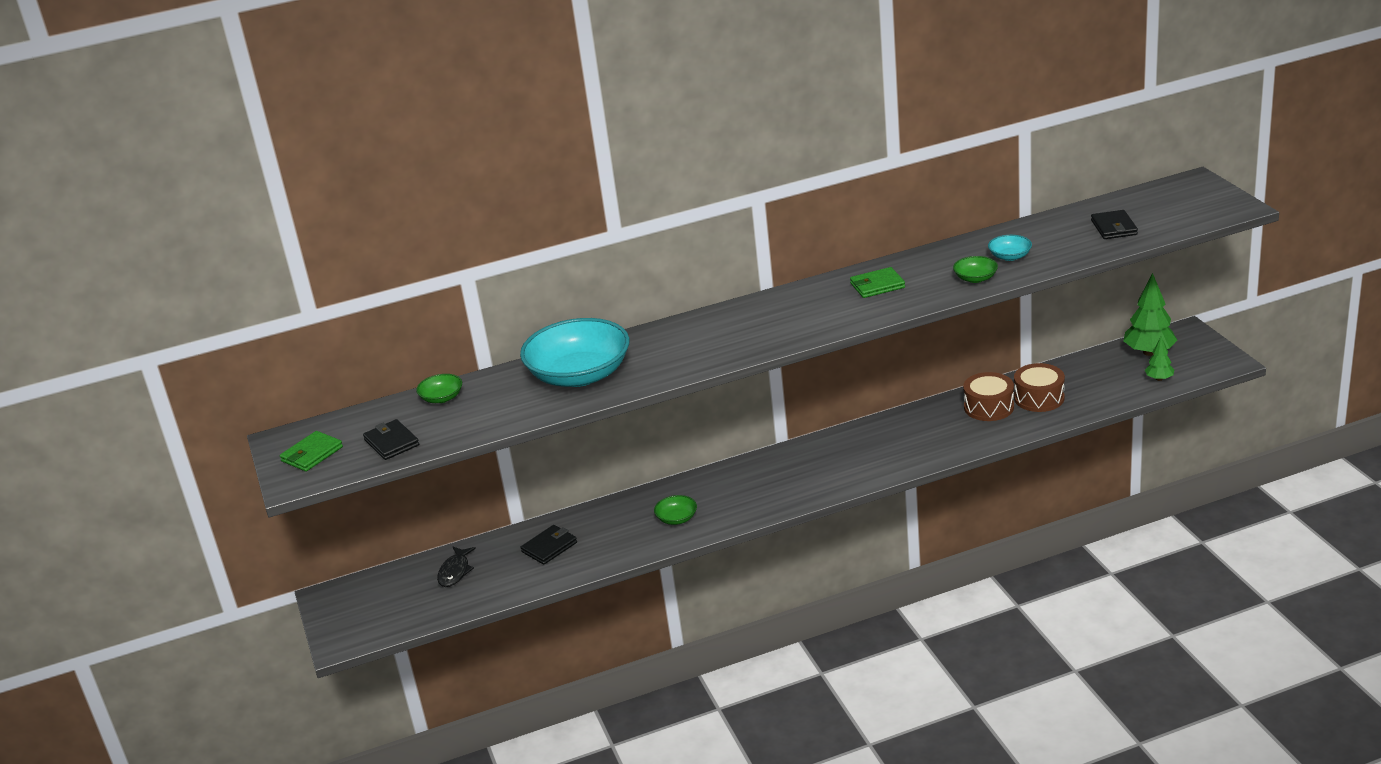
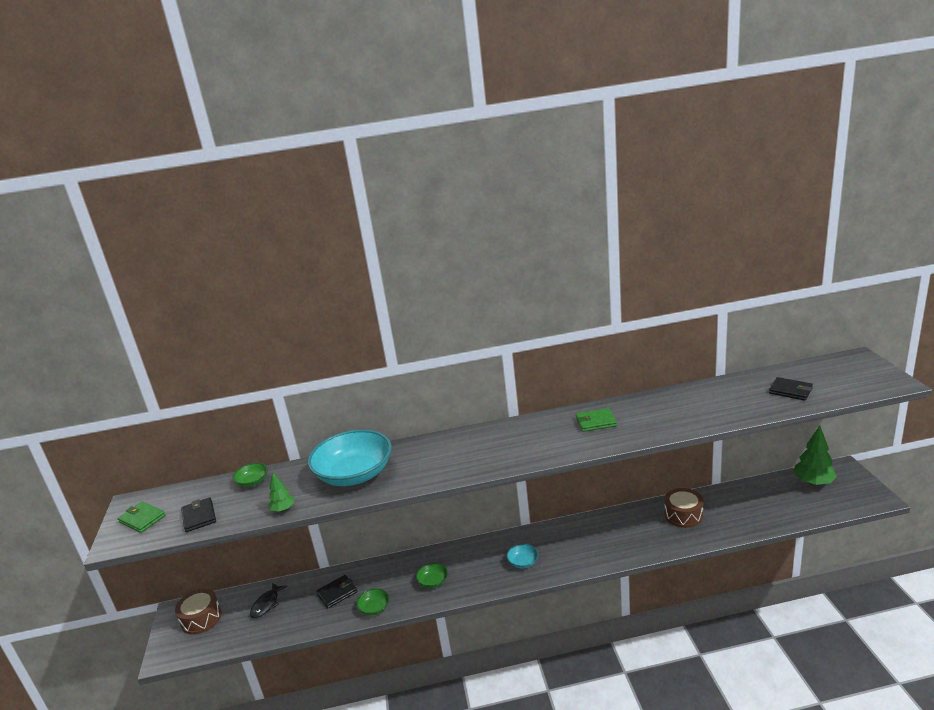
camera: 10 degrees right, 5 degrees down
green wallet [280,431,343,472] -> green wallet turned 75 degrees clockwise [118,502,166,533]
green bowl [953,256,998,283] -> green bowl moved to [356,588,389,616]
turquoise bowl [988,235,1032,261] -> turquoise bowl moved to [507,544,538,568]
brown drum [1014,363,1065,412] -> brown drum moved to [175,589,222,635]
black wallet [1091,210,1138,239] -> black wallet turned 60 degrees counterclockwise [769,377,813,401]
green tree [1145,336,1174,381] -> green tree moved to [268,472,294,512]

